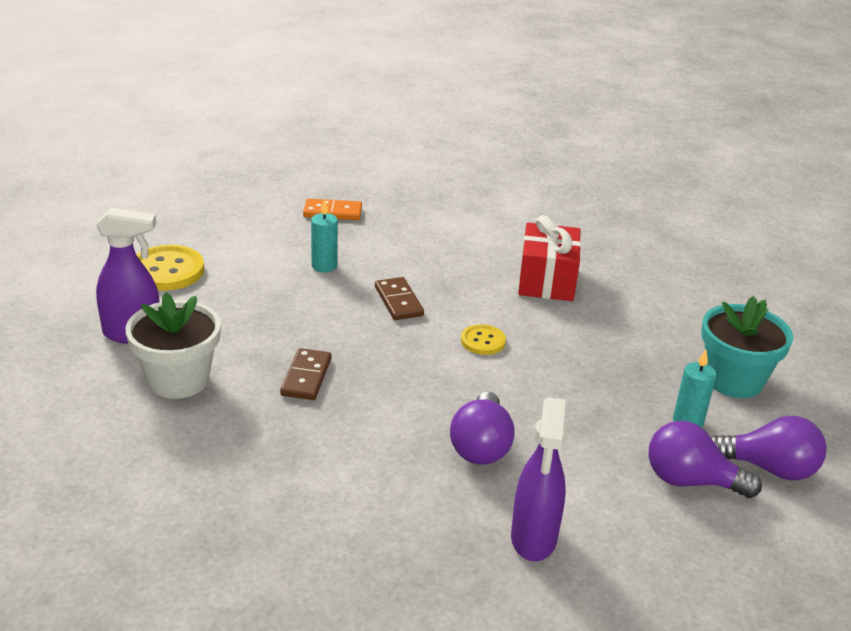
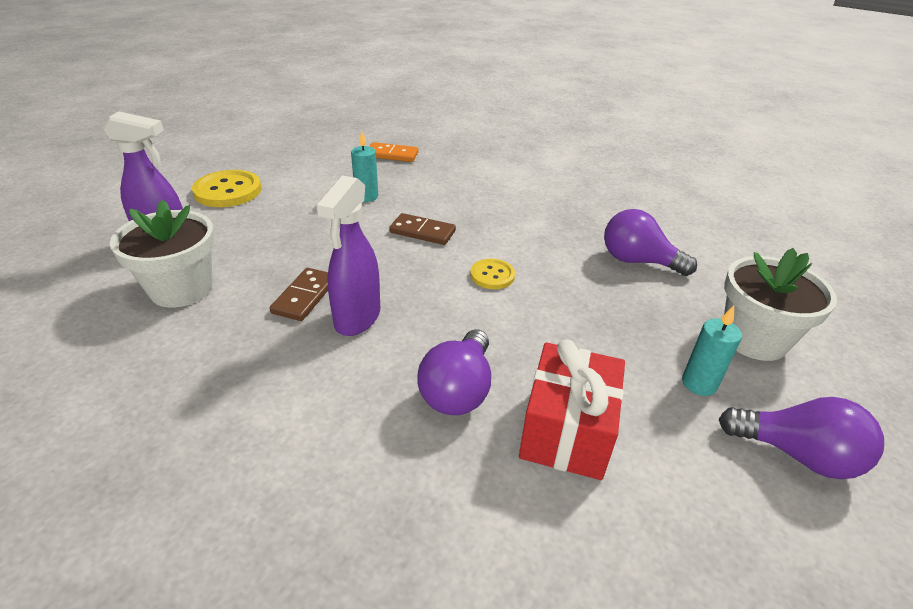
camera: 10 degrees right, 5 degrees up
brown domino [375,277,424,320] -> brown domino turned 60 degrees counterclockwise [389,213,456,245]
purple spray bottle [511,397,567,561] -> purple spray bottle moved to [316,175,380,336]
red gift [518,215,581,301] -> red gift moved to [519,339,625,480]
purple light bulb [648,421,762,498] -> purple light bulb moved to [604,209,697,276]
turquoise flower pot [701,296,793,398] -> white flower pot [724,248,837,361]

